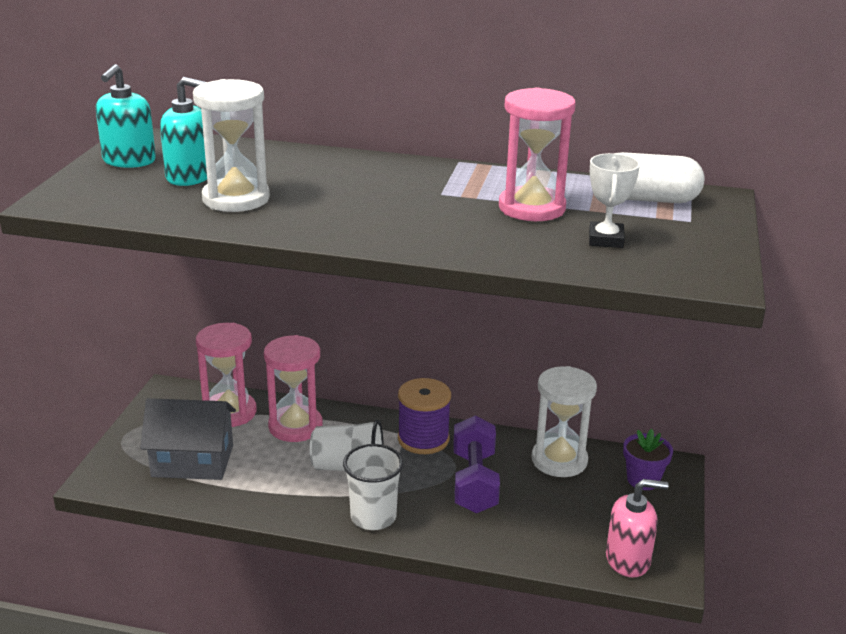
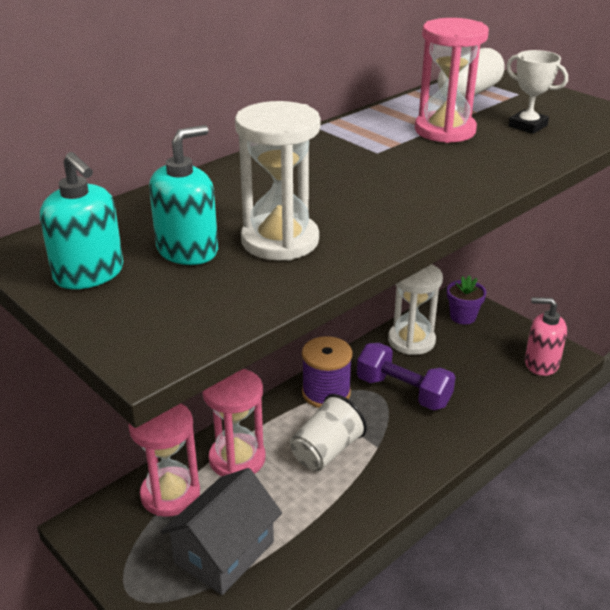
camera: 55 degrees left, 5 degrees up
white cup [343,444,403,530] -> none
pink soap dispenser [606,479,669,578] -> pink soap dispenser turned 105 degrees counterclockwise [525,297,567,376]

